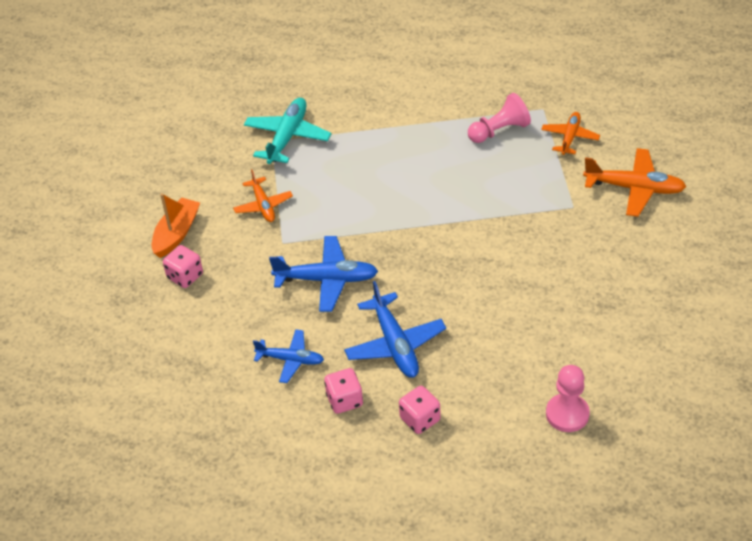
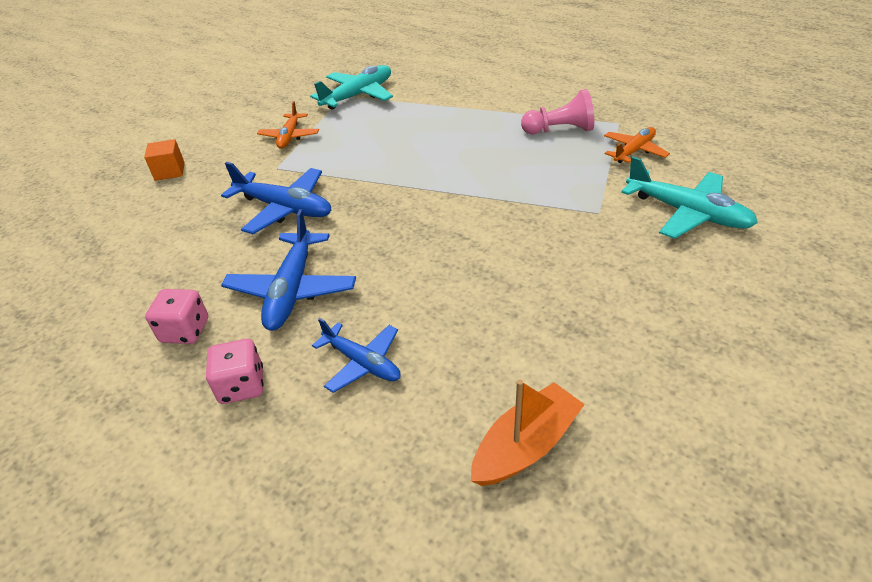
camera: 25 degrees right, 5 degrees down
orange boat [152,193,200,258] -> orange boat moved to [471,380,585,486]
pink dice [163,245,203,288] -> orange cube [144,139,185,181]
blue plane [253,329,324,383] -> blue plane moved to [312,318,401,393]
pink pawn [546,365,590,432] -> none
orange plane [583,148,686,217] -> turquoise plane [621,156,758,239]

